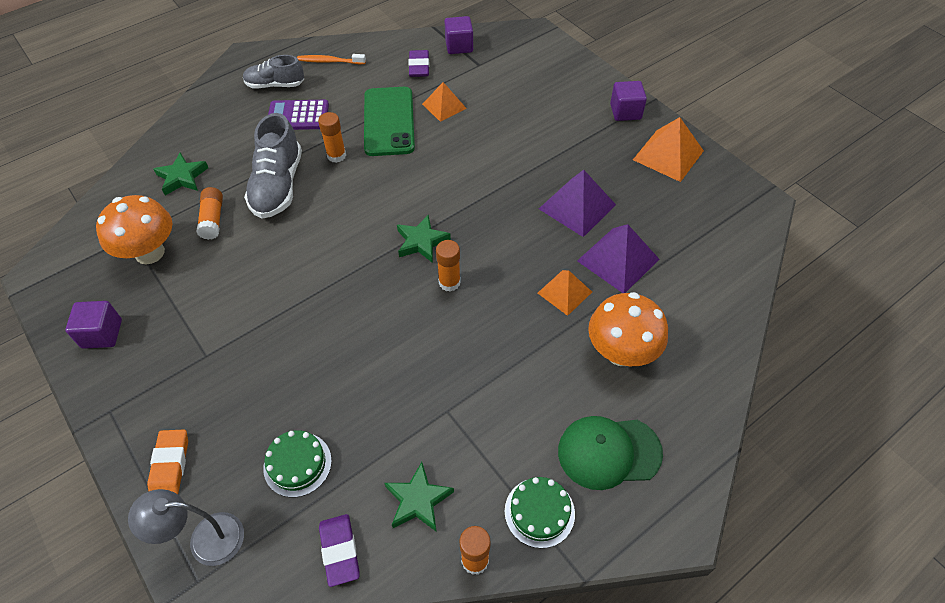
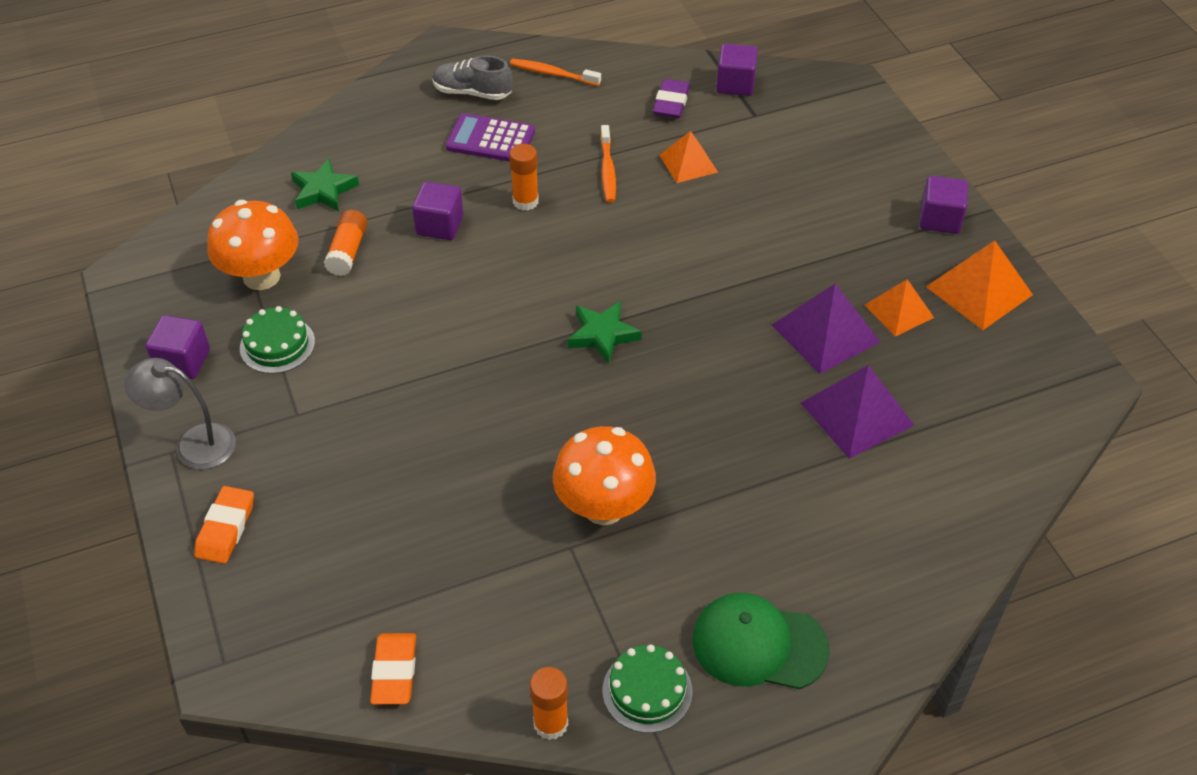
camera: 15 degrees right, 5 degrees down
grey lamp [128,489,244,566] -> grey lamp moved to [124,358,236,470]
grey shoe [244,113,302,219] -> purple cube [412,182,464,240]
green cake [263,430,332,497] -> green cake moved to [240,306,315,374]
purple eraser [319,514,360,587] -> orange eraser [370,633,416,704]
green phone [364,87,415,156] -> orange toothbrush [600,125,616,203]
green star [385,462,454,532] -> none
orange glue stick [436,240,461,292] -> none
orange pyramid [538,270,592,316] -> orange pyramid moved to [865,279,934,337]
orange mushroom [588,292,668,366] -> orange mushroom moved to [553,426,656,525]

